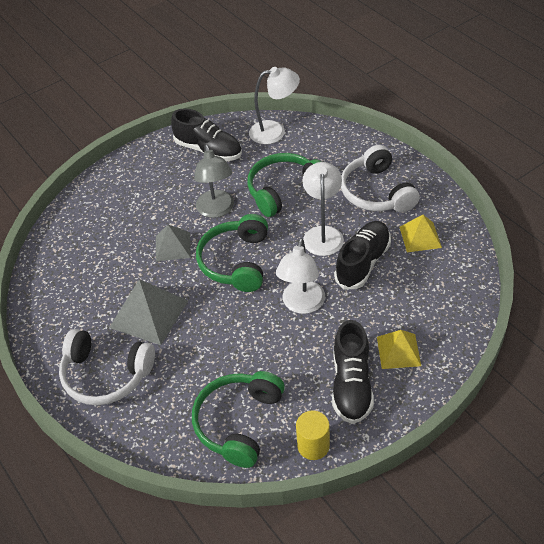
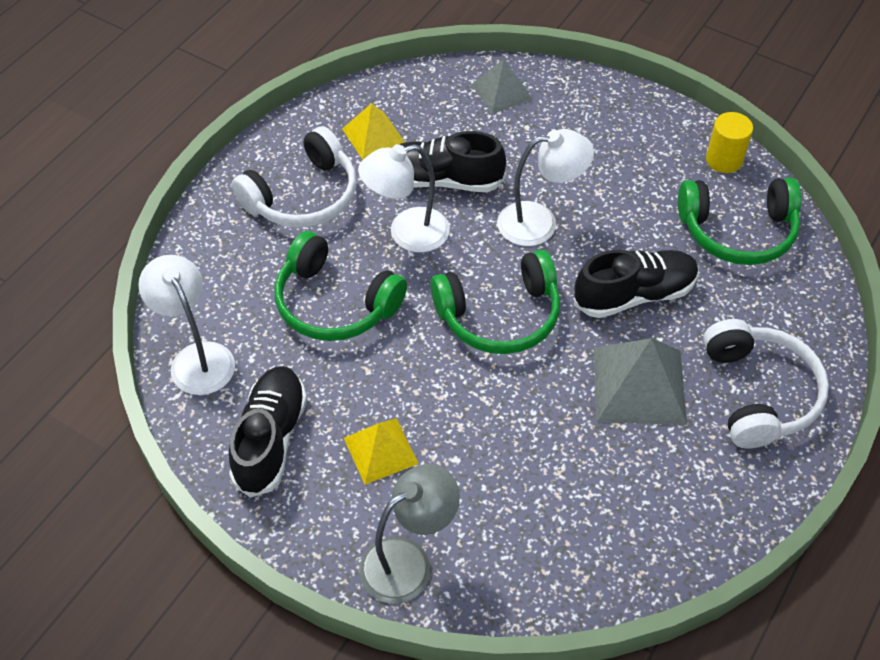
camera: 115 degrees left, 5 degrees up
grey pyramid [156,225,191,261] -> grey pyramid moved to [471,59,533,114]
grey lamp [194,145,234,218] -> grey lamp moved to [359,464,460,603]
black shoe [332,320,374,424] -> black shoe moved to [574,250,699,318]
yellow pyramid [377,330,421,369] -> yellow pyramid moved to [344,418,419,485]

